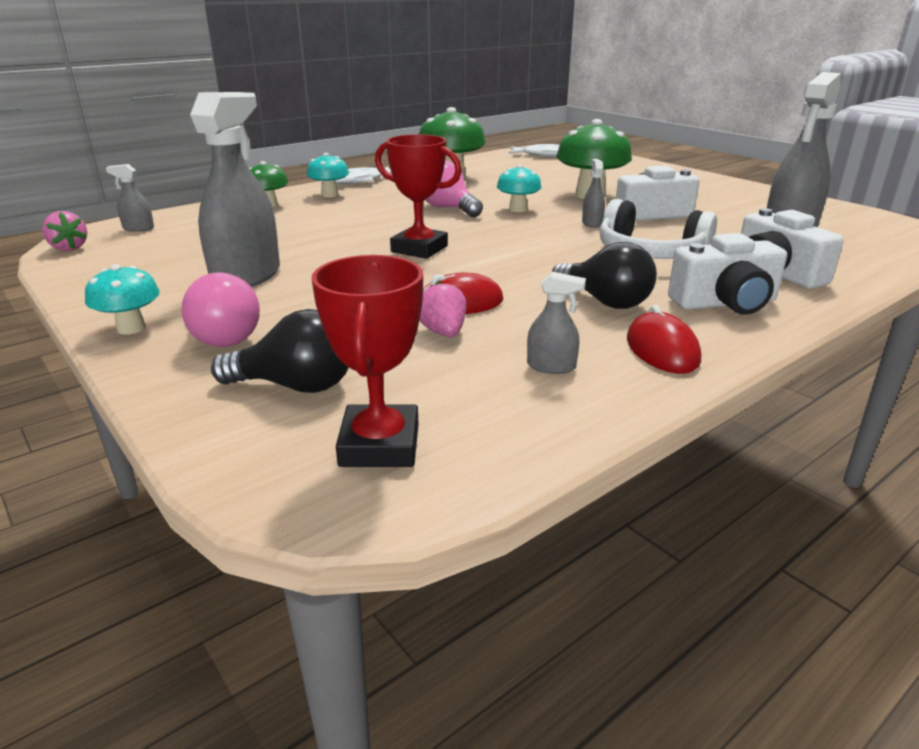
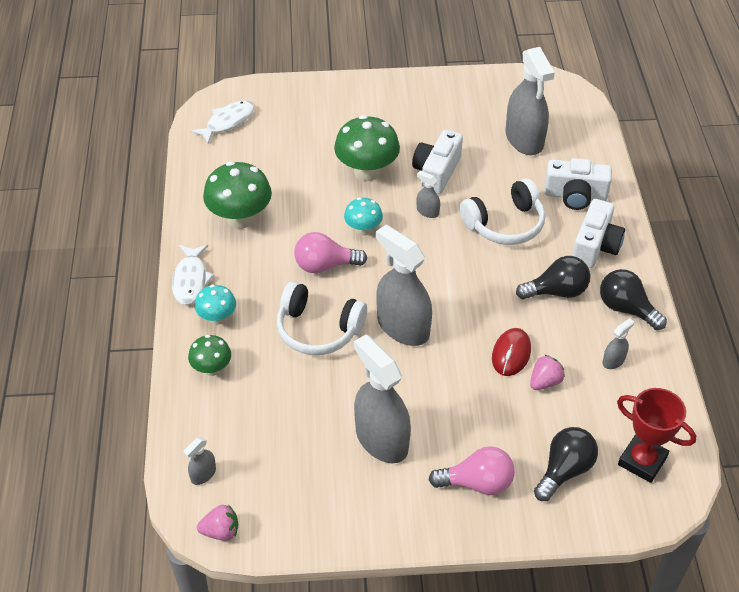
camera: 55 degrees left, 20 degrees up
turquoise mushroom [85,264,160,335] -> none
red trophy [375,134,462,259] -> grey spray bottle [376,225,432,346]
pink strawberry [420,281,466,337] -> pink strawberry turned 120 degrees clockwise [530,355,565,390]
red mouse [627,305,701,373] -> black light bulb [600,269,667,330]
none -> white headphones [277,282,367,355]

